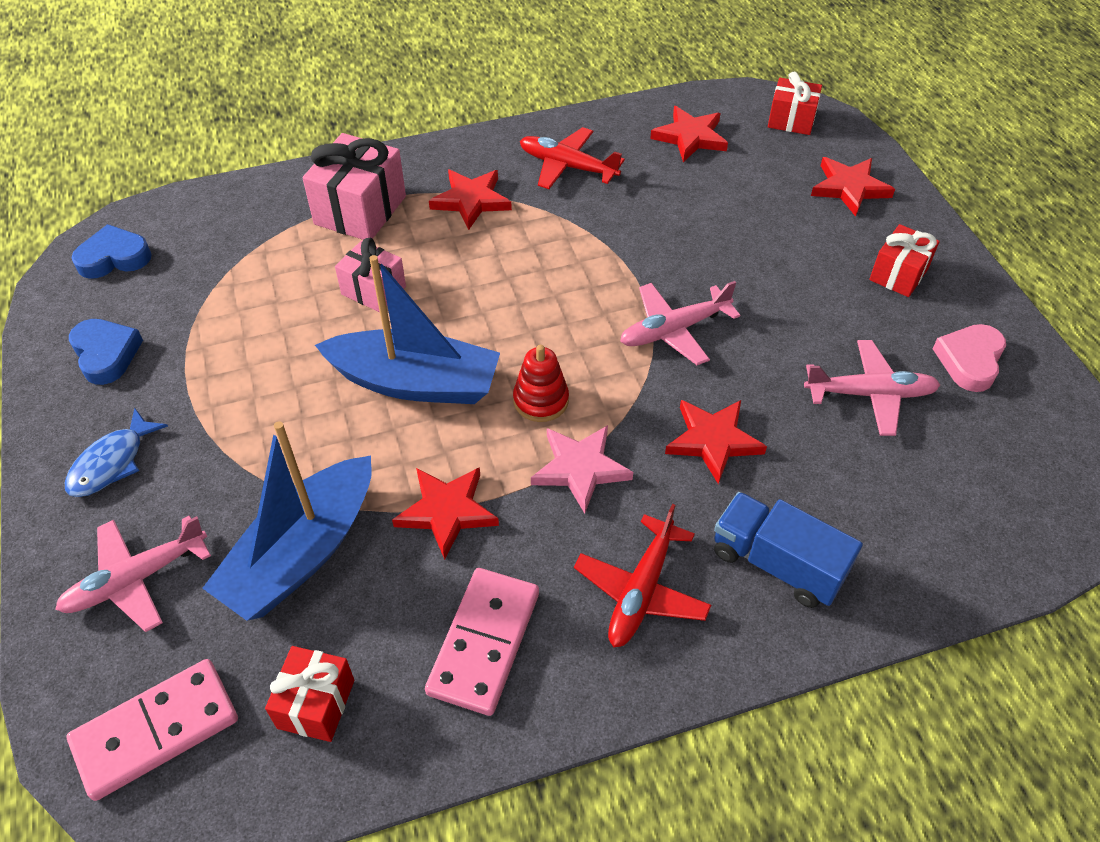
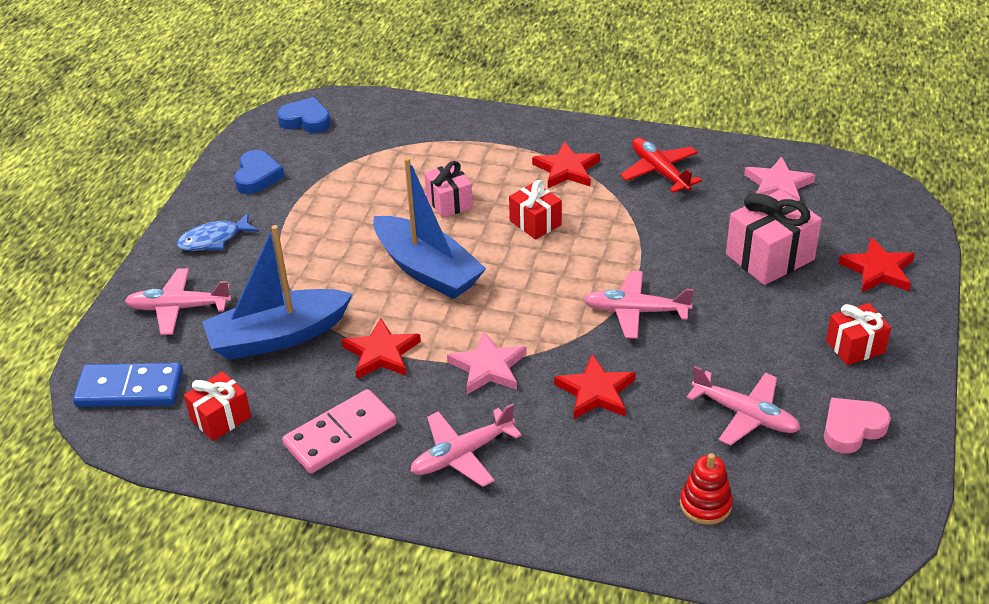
camera: 35 degrees right, 10 degrees down
pink domino [67,659,238,801] -> blue domino [73,363,183,407]
pink gift [302,133,406,240] -> pink gift moved to [726,189,822,285]
red stacking toy [513,345,569,422] -> red stacking toy moved to [680,453,733,525]
red plane [574,504,711,647] -> pink plane [410,403,522,487]
red star [650,106,728,162] -> pink star [744,156,815,201]
blue truck [714,492,863,608] -> none
red gift [768,72,822,135] -> red gift moved to [509,180,562,240]

